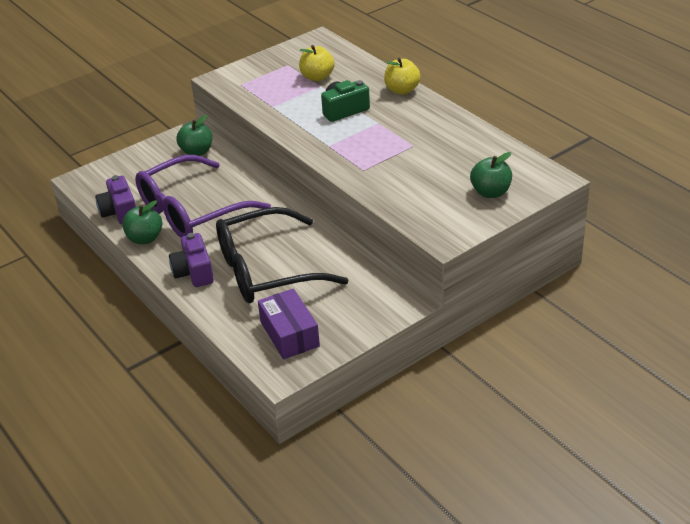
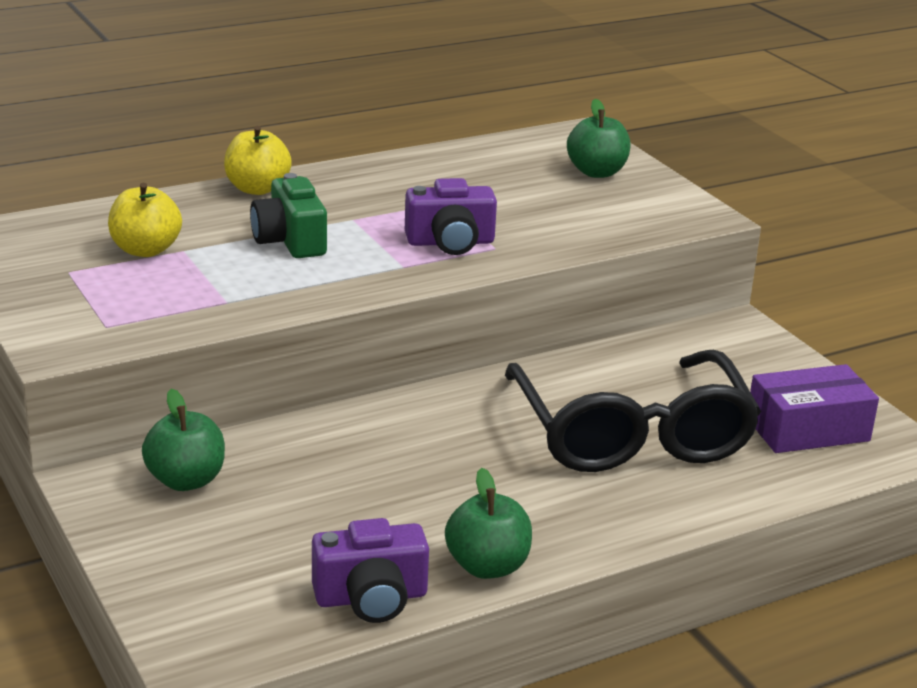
camera: 85 degrees left, 10 degrees down
purple glasses [135,155,271,238] -> none
purple camera [169,233,214,287] -> purple camera moved to [405,178,497,255]

